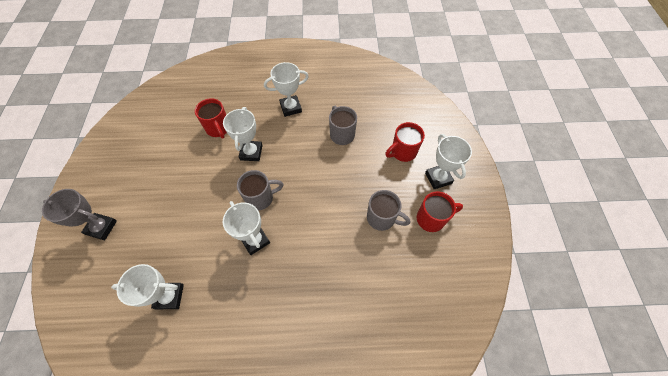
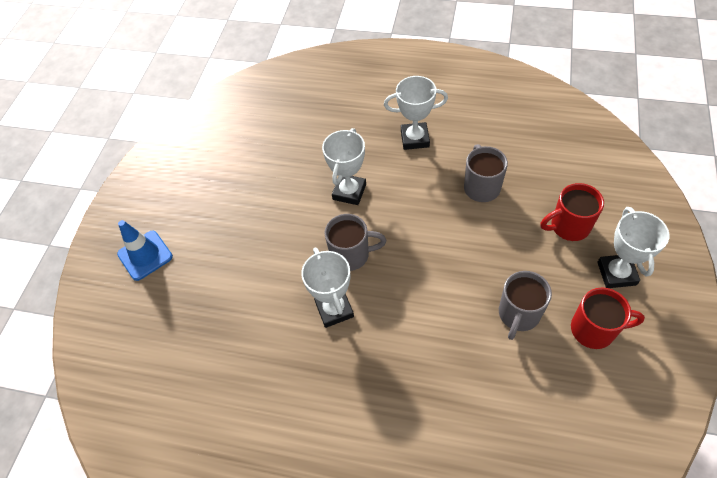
camera: 20 degrees right, 5 degrees down
grey trophy [42,189,117,240] -> blue traffic cone [117,220,173,281]
white trophy [111,264,184,309] -> none
red mug [195,98,227,139] -> none
grey mug [367,190,410,231] -> grey mug turned 75 degrees clockwise [499,271,552,340]

